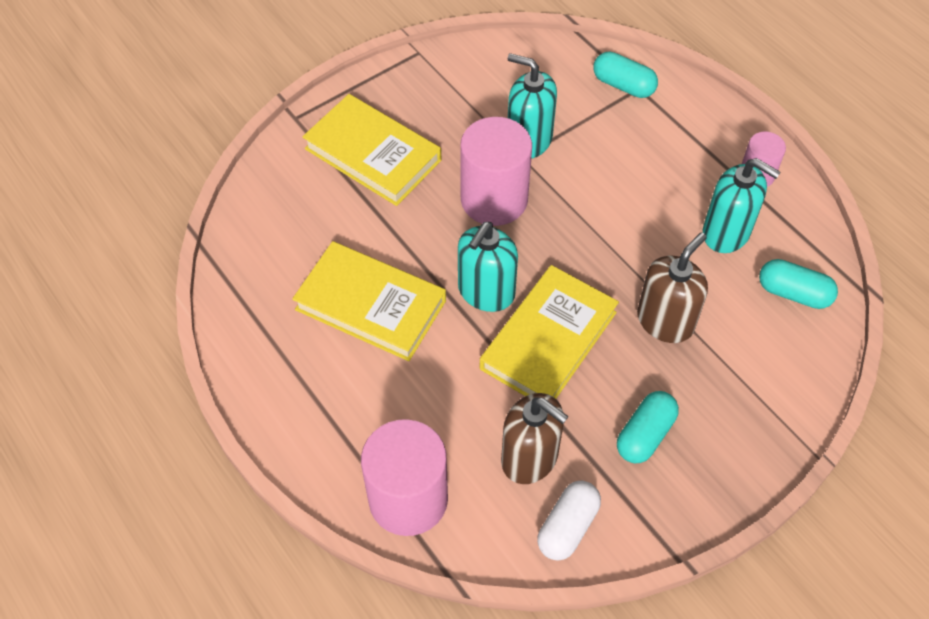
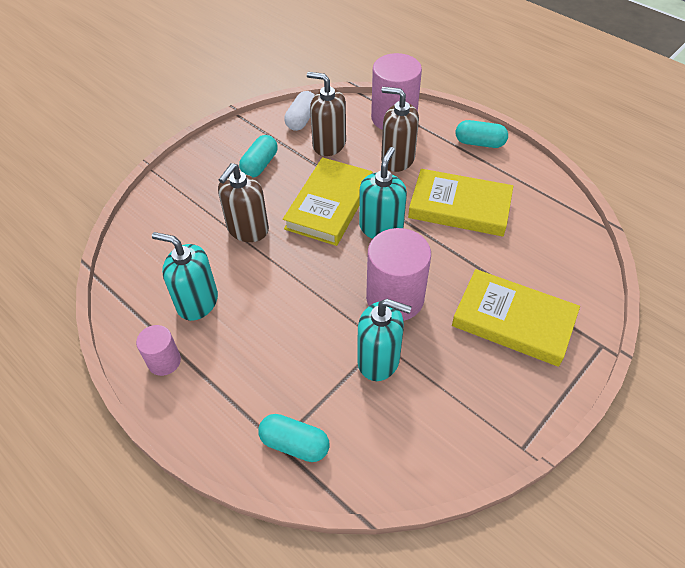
camera: 170 degrees right, 5 degrees down
turquoise capsule [759,259,838,309] -> turquoise capsule moved to [456,120,508,148]
none -> brown soap dispenser [381,87,419,172]

